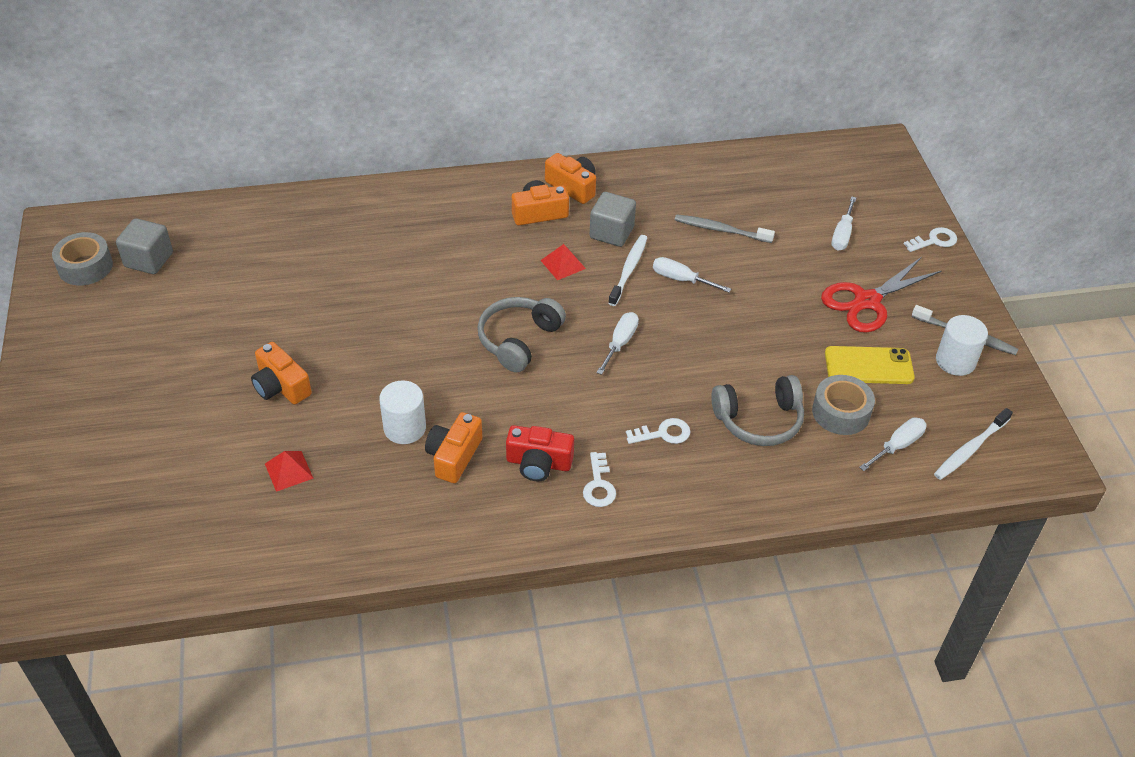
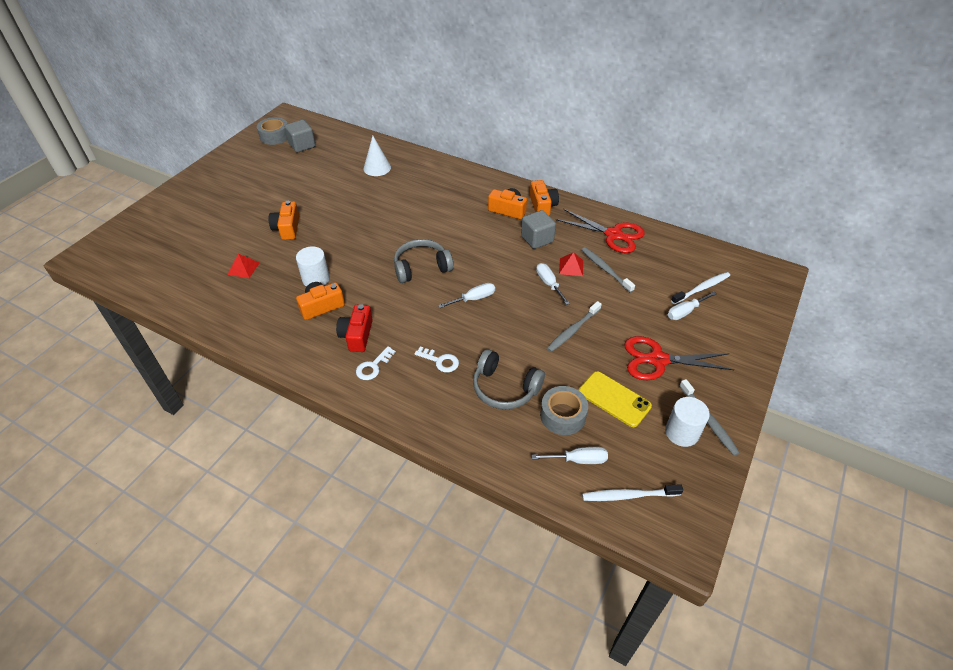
camera: 40 degrees right, 0 degrees up
red camera [506,425,574,481] -> red camera turned 45 degrees clockwise [336,304,373,352]
red pyramid [540,244,586,280] -> red pyramid moved to [559,252,583,276]
white toothbrush [608,235,647,306] -> white toothbrush moved to [671,272,730,304]
white key [904,227,957,252] -> none
none -> white cone [363,136,391,176]
none -> grey toothbrush [547,301,602,352]
none -> red scissors [556,209,645,253]

